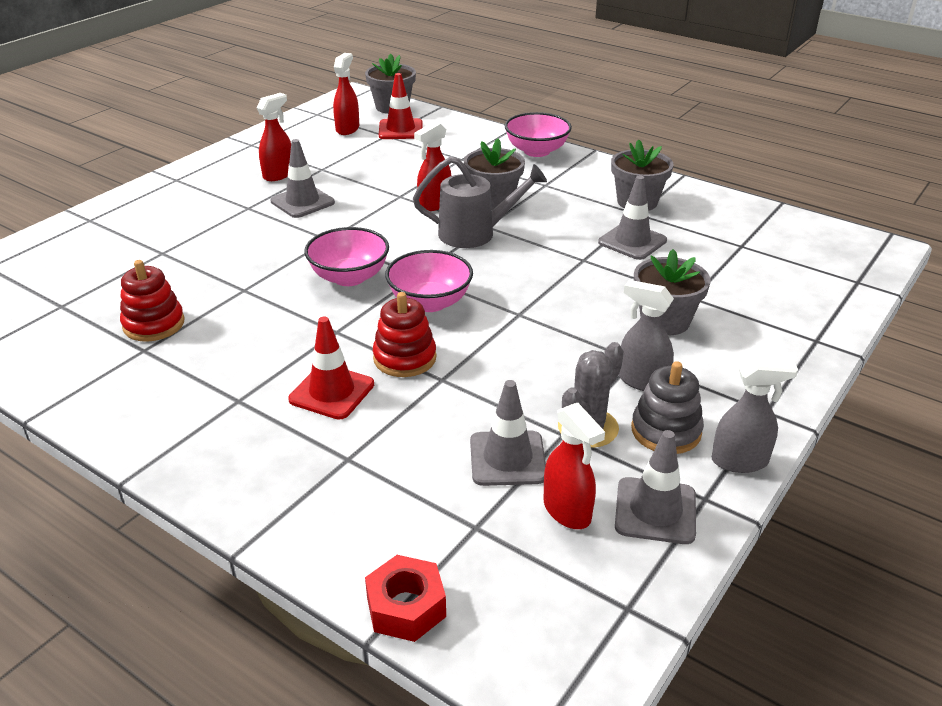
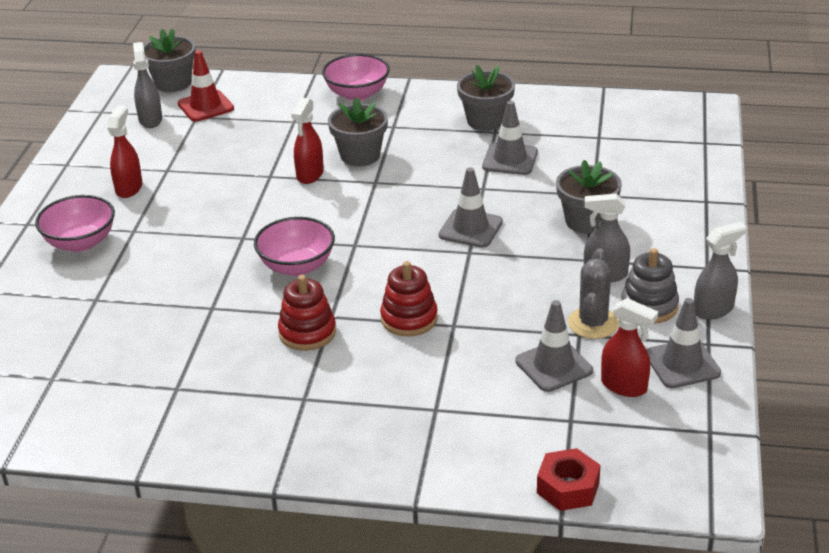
camera: 25 degrees left, 0 degrees up
red stacking toy [120,260,185,342] -> red stacking toy moved to [278,275,336,351]
grey traffic cone [271,139,335,218] -> grey traffic cone moved to [439,167,503,248]
red traffic cone [288,317,374,420] -> none
red spray bottle [333,53,359,135] -> grey spray bottle [133,42,162,128]
pink bowl [385,250,473,312] -> pink bowl moved to [35,195,115,252]
grey watering can [413,157,547,248] -> none

